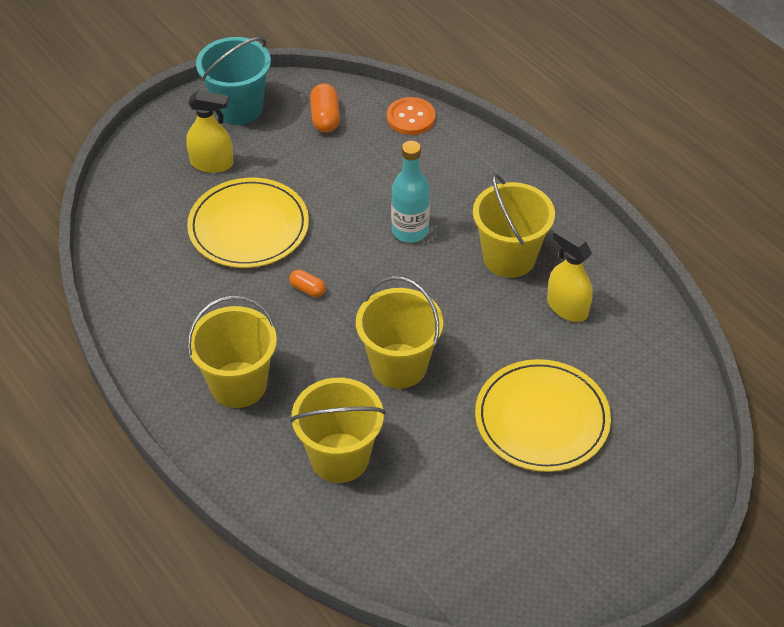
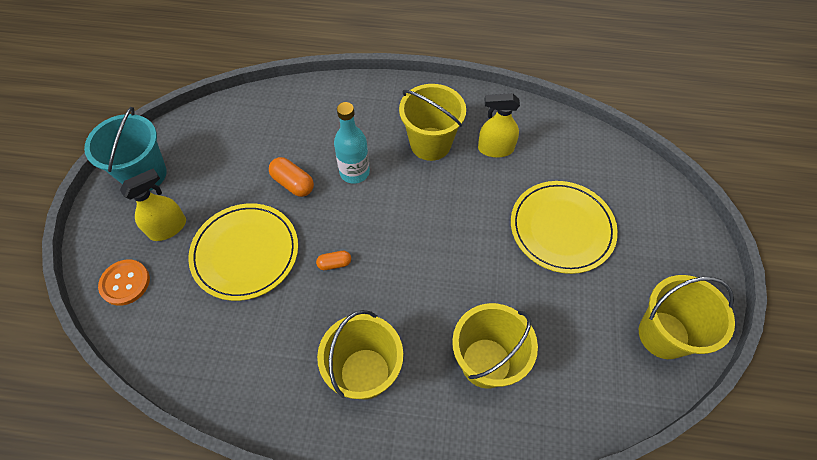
camera: 45 degrees left, 10 degrees up
orange capsule [310,83,340,133] -> orange capsule moved to [269,157,314,197]
yellow bucket [356,276,443,389] -> yellow bucket moved to [639,275,735,359]
orange button [387,97,435,135] -> orange button moved to [98,260,150,306]

